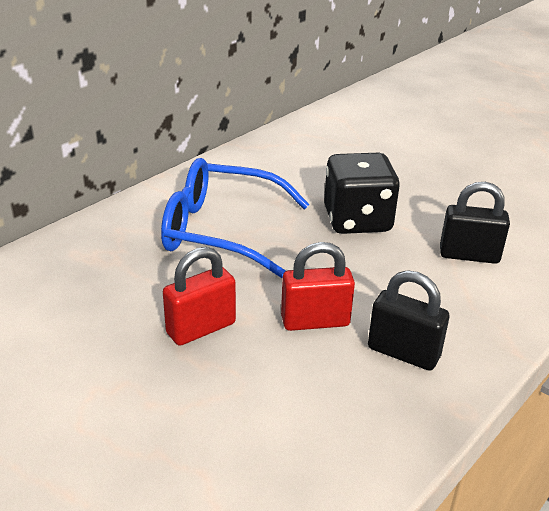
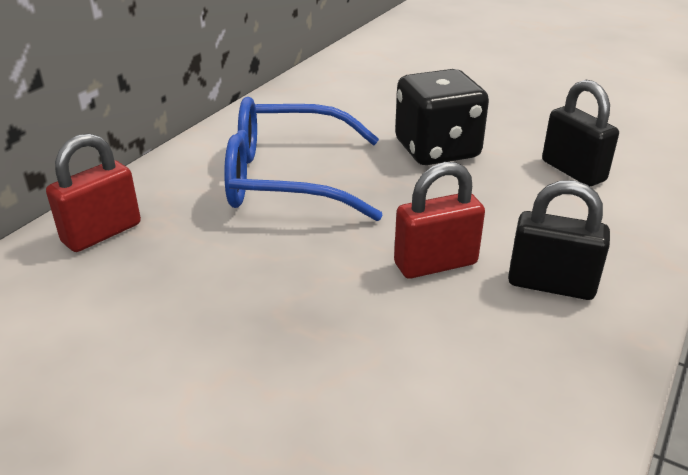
camera: 10 degrees left, 0 degrees up
red padlock [163,247,236,346] -> red padlock moved to [46,133,141,252]
black padlock [440,182,510,264] -> black padlock turned 60 degrees clockwise [542,80,619,186]

